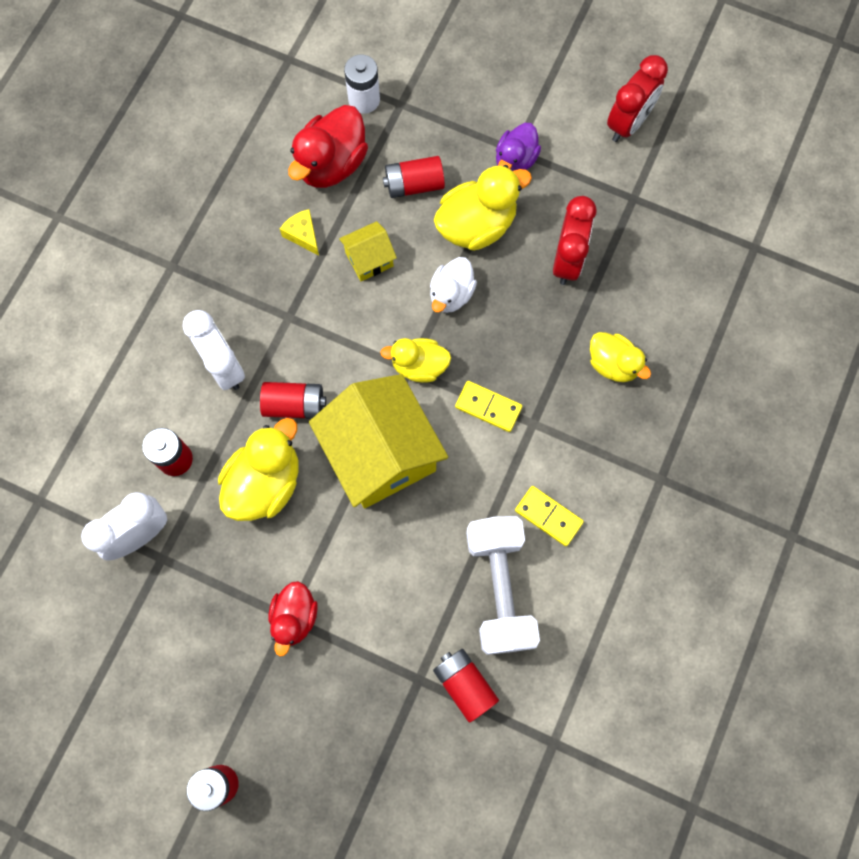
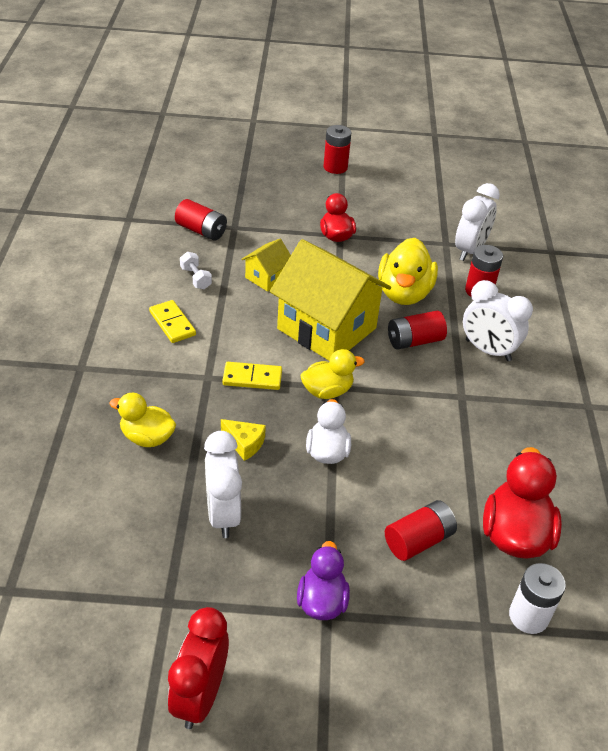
camera: 155 degrees right, 30 degrees down
yellow cheese [280,209,319,256] -> yellow cheese moved to [221,419,266,461]
yellow house [339,221,397,281] -> yellow house moved to [241,239,291,292]
yellow duck [434,165,532,251] -> none
white dumbbell [466,516,540,655] -> white dumbbell [180,252,212,289], size x0.41
yellow domino [515,486,584,546] -> yellow domino turned 45 degrees clockwise [149,300,196,343]
red clock [553,196,597,285] -> white clock [204,431,242,538]

